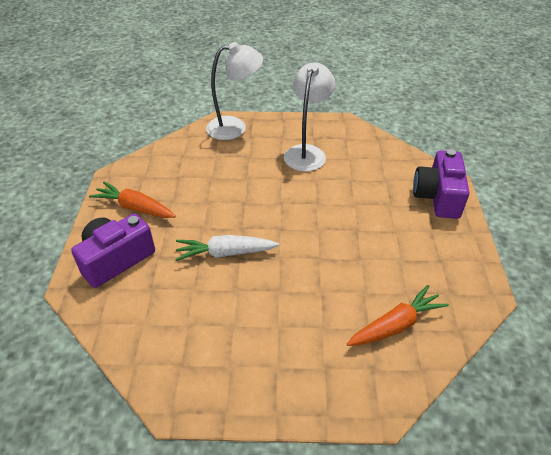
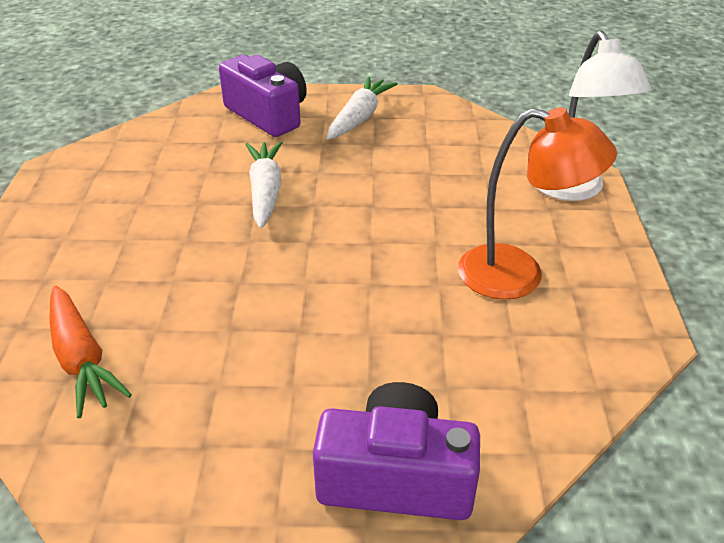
camera: 90 degrees right, 5 degrees down
orange carrot [89,182,176,218] -> white carrot [327,77,398,140]
white lamp [284,62,335,172] -> orange lamp [458,107,617,300]

